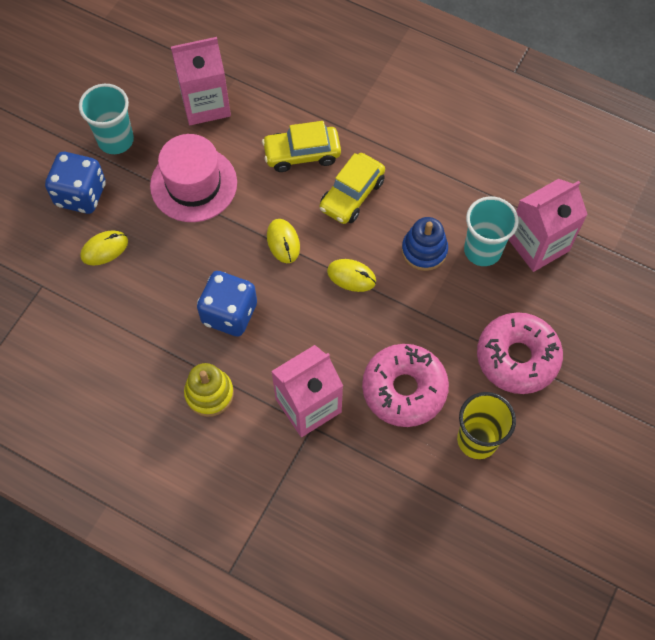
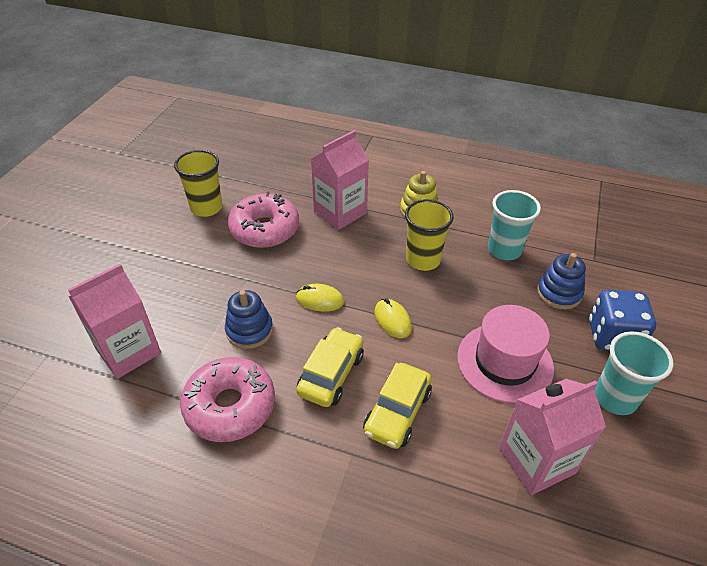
camera: 170 degrees right, 20 degrees down
yellow mouse [80,230,128,266] -> blue stacking toy [537,253,586,310]
blue dice [197,271,257,337] -> yellow cup [405,199,454,271]
yellow car [262,121,341,172] -> yellow car turned 135 degrees clockwise [363,363,432,449]
turquoise cup [464,196,519,266] -> turquoise cup moved to [488,190,541,260]
pink donut [477,312,563,394] -> pink donut moved to [180,357,275,442]

